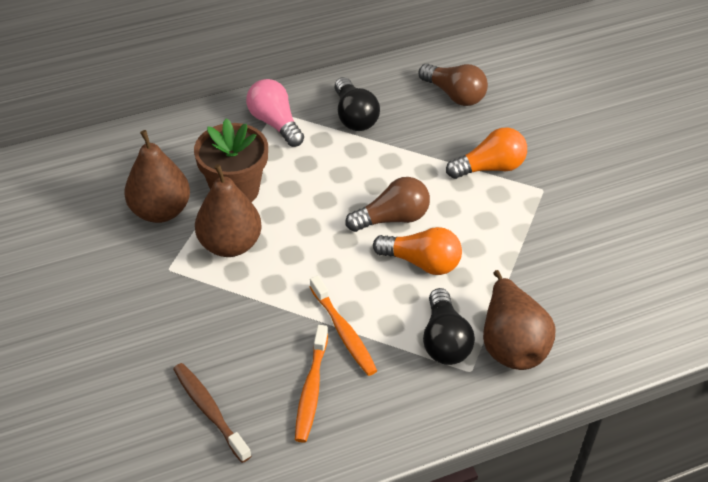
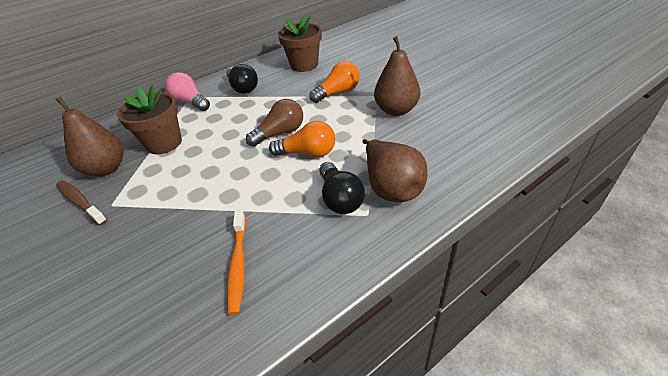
camera: 10 degrees left, 5 degrees down
brown toothbrush [173,363,251,463] -> brown toothbrush moved to [56,180,107,226]
brown pear [195,164,262,257] -> brown pear moved to [374,36,421,116]
orange toothbrush [310,275,377,376] -> none
brown light bulb [419,63,488,106] -> brown flower pot [278,16,322,72]

